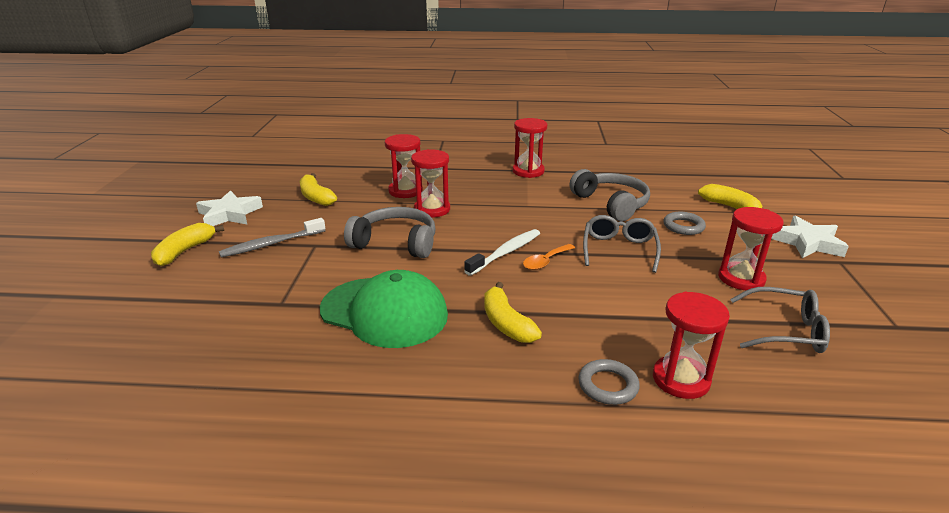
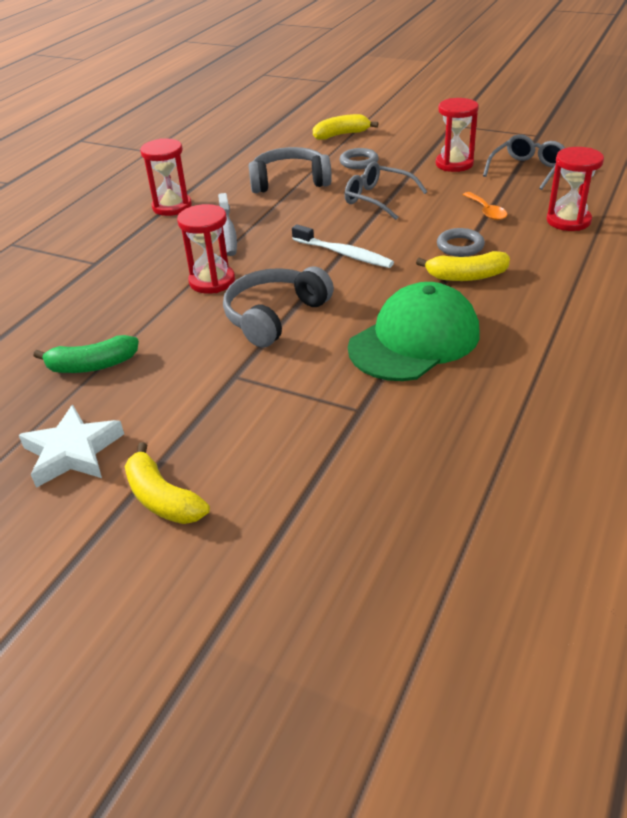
camera: 65 degrees left, 10 degrees up
grey toothbrush [219,218,326,257] -> grey toothbrush moved to [218,193,237,256]
yellow banana [300,173,337,206] -> green banana [34,335,139,373]
red hourglass [385,134,423,198] -> none
white toothbrush [464,229,540,275] -> white toothbrush turned 150 degrees clockwise [292,224,394,268]
orange spoon [523,244,575,270] -> orange spoon moved to [463,192,507,220]
grey ring [578,359,640,405] -> grey ring moved to [437,228,485,257]
white star [771,216,849,258] -> none

